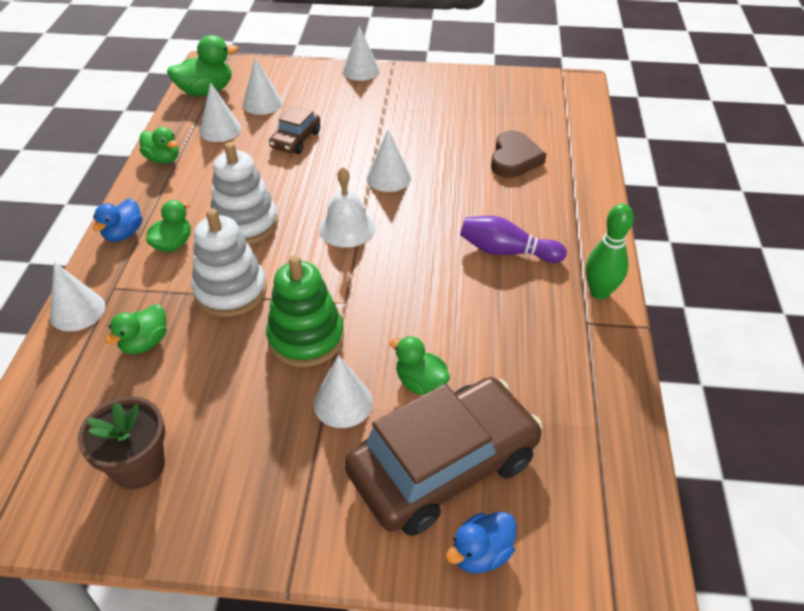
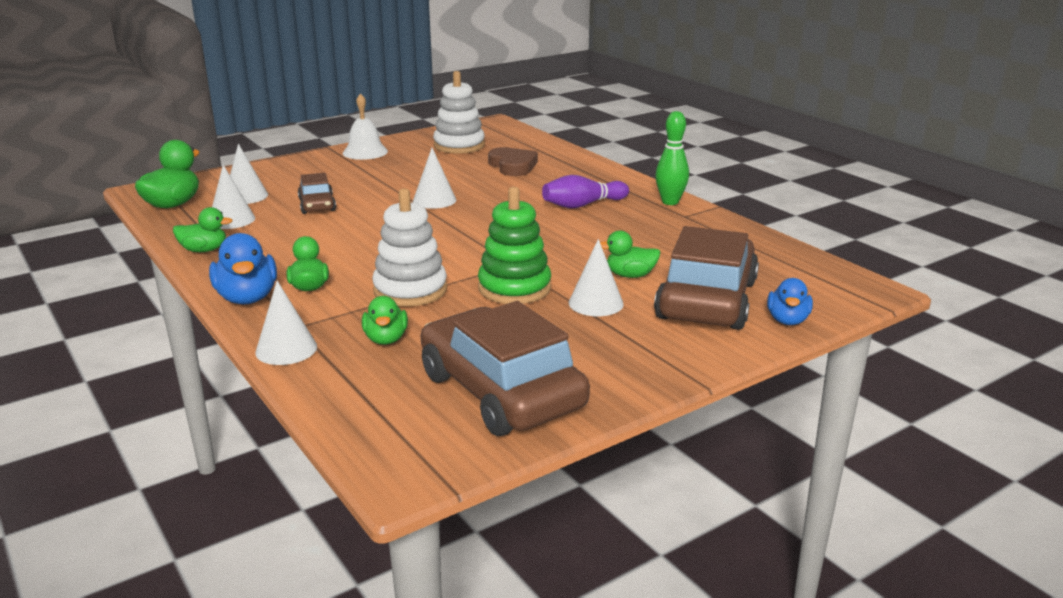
camera: 40 degrees left, 20 degrees down
brown flower pot [78,396,165,489] -> brown car [421,301,590,436]
blue duck [93,198,142,242] -> blue duck [209,233,277,304], size x1.54
white stacking toy [211,142,278,245] -> white stacking toy moved to [433,71,485,154]
white bell [319,167,376,248] -> white bell moved to [343,93,388,160]
white cone [342,26,380,81] -> none

